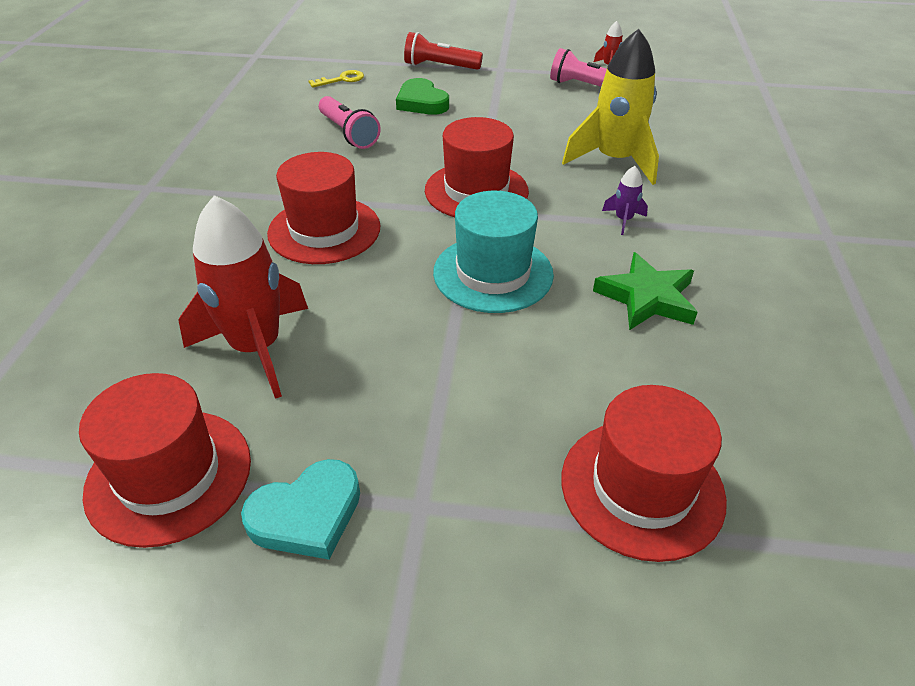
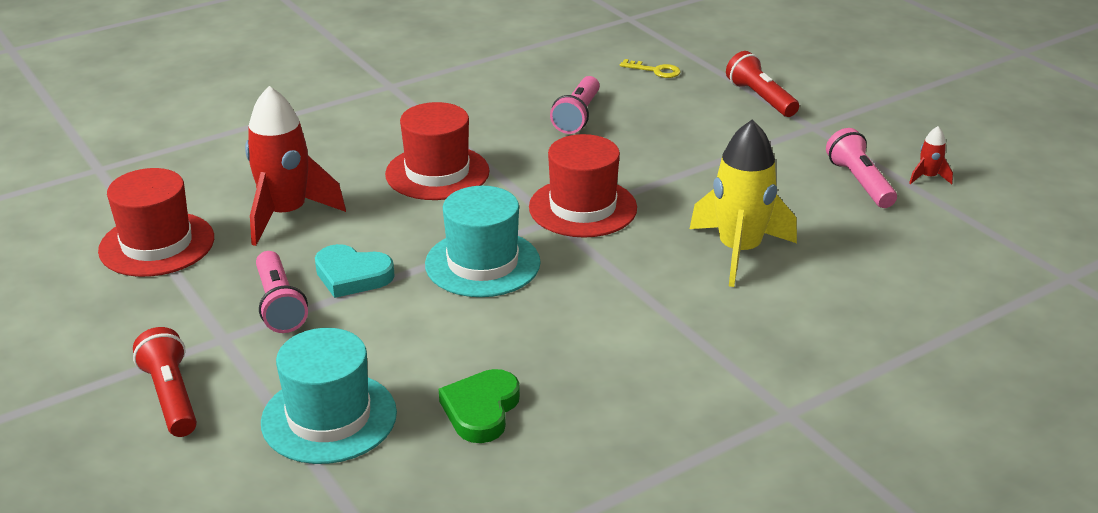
camera: 50 degrees right, 10 degrees down
turquoise heart [241,459,360,560] -> turquoise heart moved to [315,244,395,298]
green heart [396,78,449,115] -> green heart moved to [439,369,520,443]
red hat [561,385,727,562] -> turquoise hat [261,328,397,464]
green star [593,252,698,330] -> none
purple rocket [602,166,648,235] -> none
none -> red flashlight [133,327,197,437]
none -> pink flashlight [256,251,308,333]

